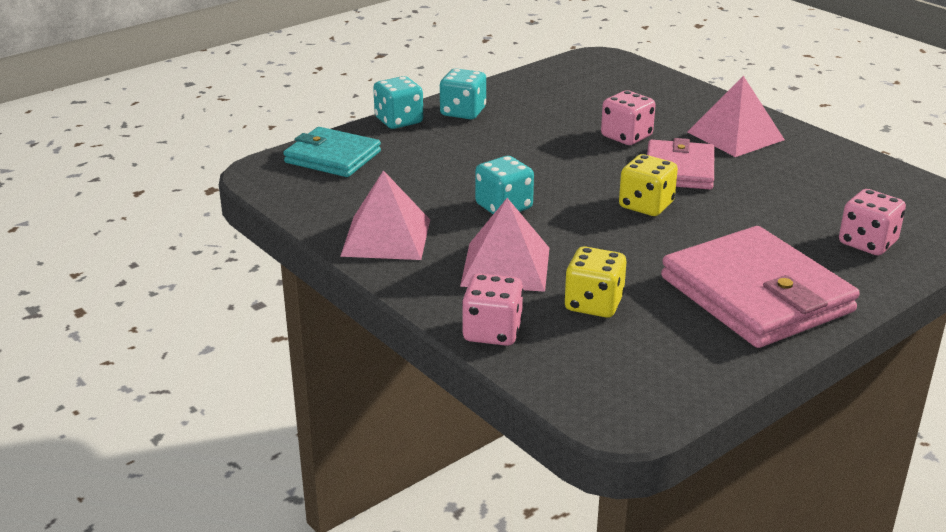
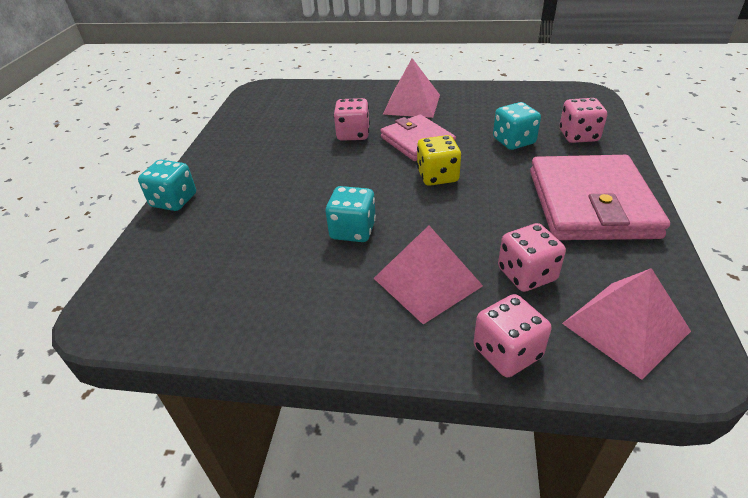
camera: 40 degrees left, 10 degrees up
turquoise wallet [283,127,381,177] -> none
pink pyramid [340,170,430,260] -> pink pyramid moved to [562,268,691,380]
turquoise dice [440,68,486,119] -> turquoise dice moved to [493,102,541,150]
yellow dice [564,246,626,318] -> pink dice [498,223,566,292]
pink wallet [661,226,860,348] -> pink wallet turned 75 degrees clockwise [530,155,670,240]

